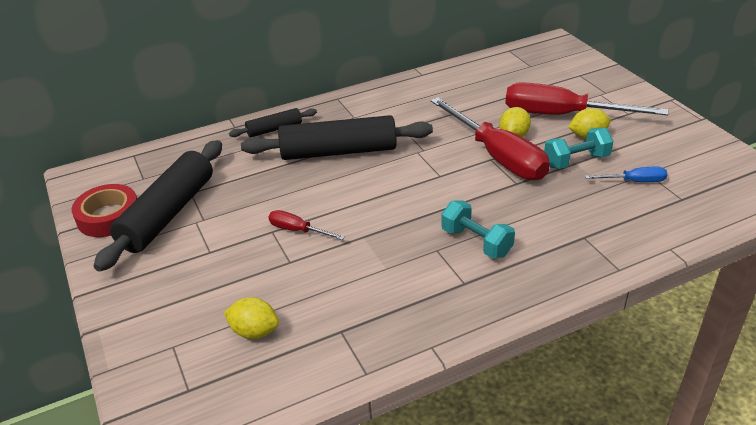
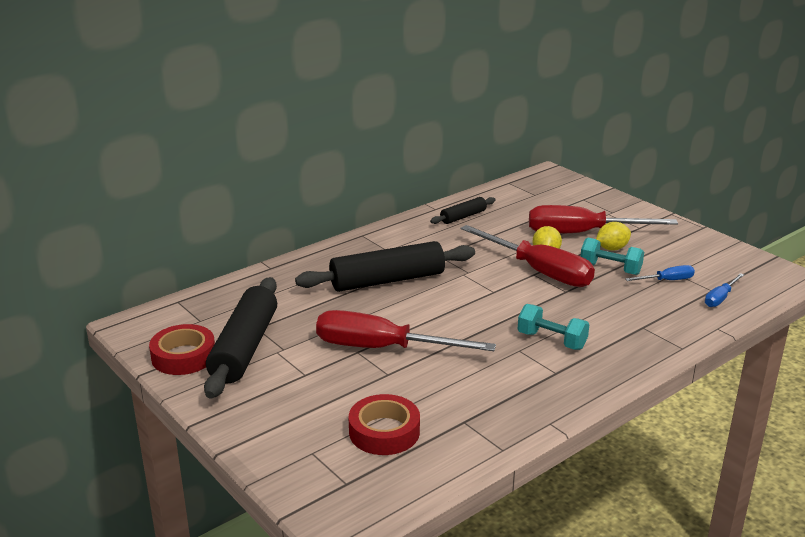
camera: 15 degrees left, 10 degrees down
yellow lemon [224,297,279,339] -> red tape [349,394,420,455]
black rolling pin [229,108,317,137] -> black rolling pin moved to [430,197,496,224]
red screwdriver [268,210,345,240] -> red screwdriver [316,310,496,351], size x2.20
turquoise dumbbell [544,128,613,169] -> turquoise dumbbell turned 60 degrees clockwise [581,238,644,275]
none -> blue screwdriver [705,273,744,307]

